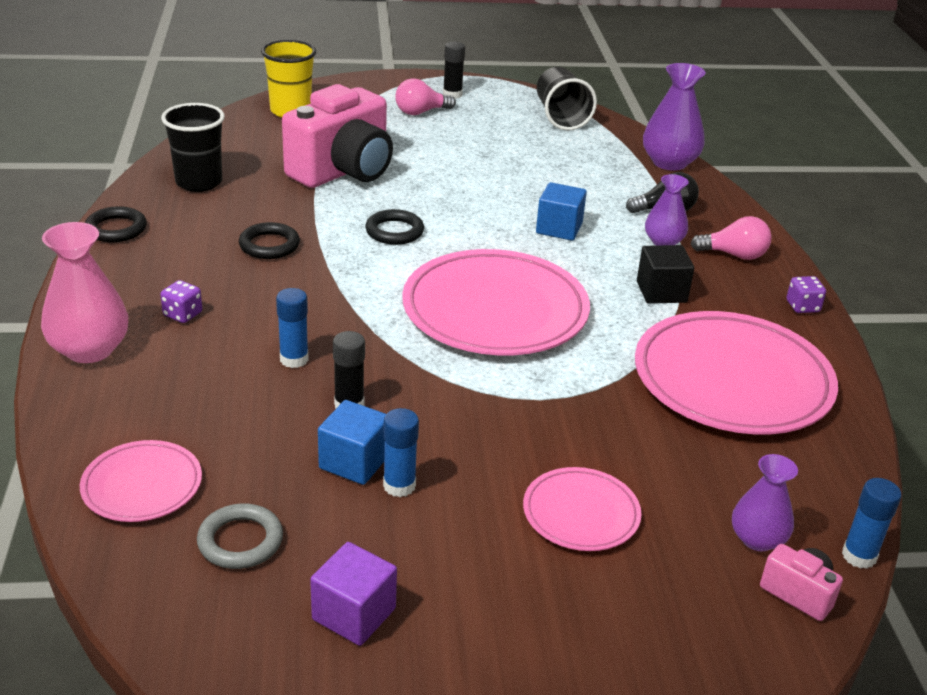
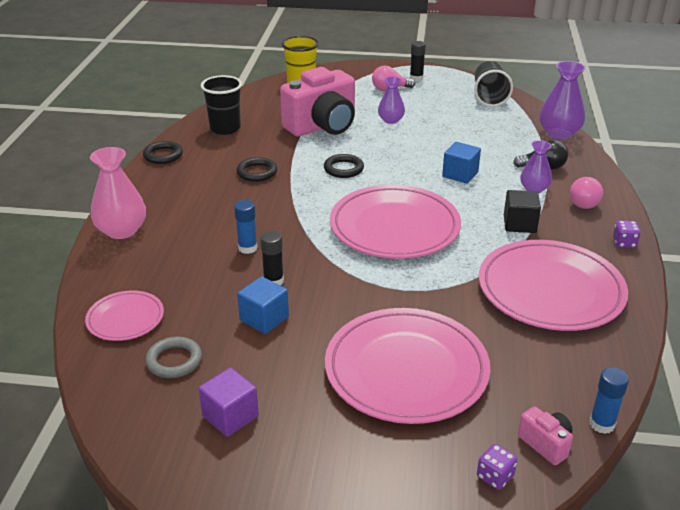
camera: 15 degrees right, 0 degrees up
purple dice [160,280,202,323] -> purple dice moved to [477,444,517,490]
blue glue stick [383,408,419,497] -> none
pink plate [523,467,642,551] -> pink plate [325,308,490,424], size x1.98
pink light bulb [691,216,772,260] -> pink light bulb turned 90 degrees clockwise [570,177,603,209]
purple vase [732,454,798,551] -> purple vase moved to [378,77,405,124]

